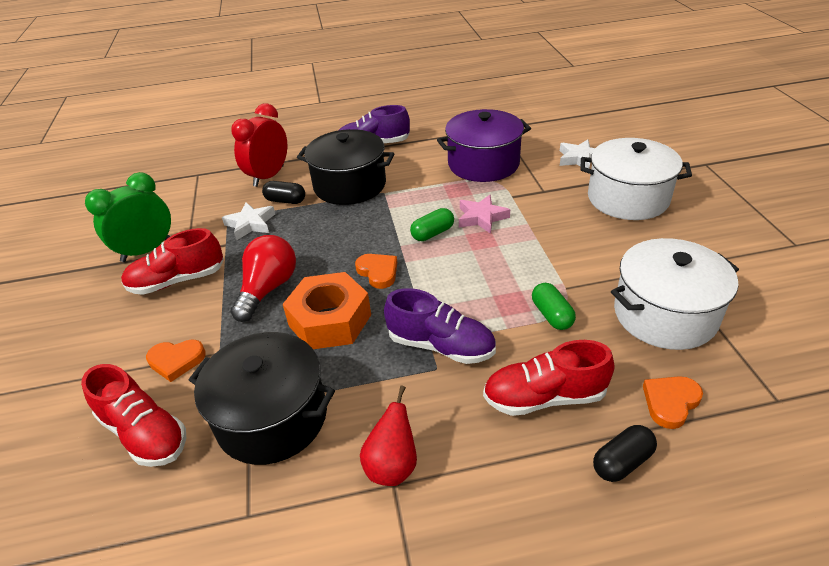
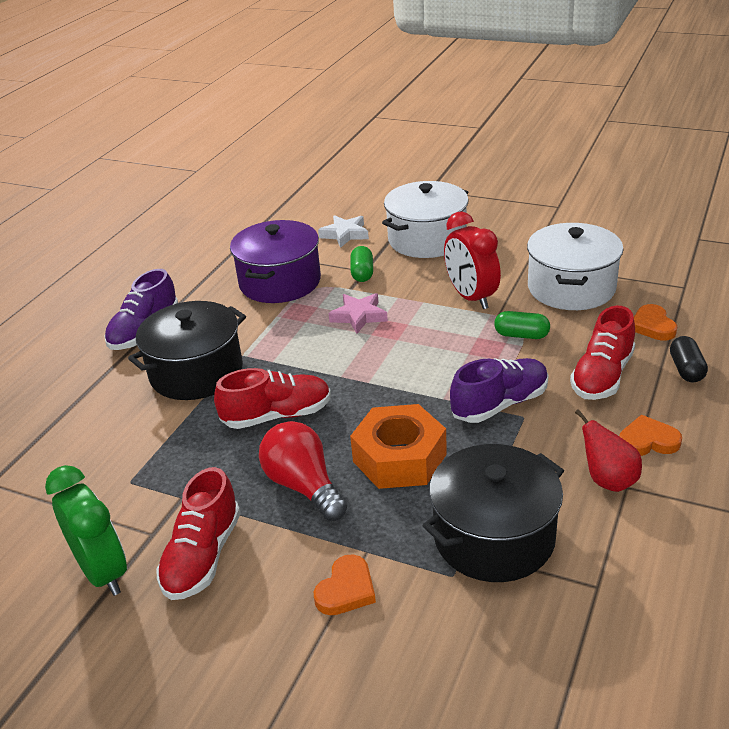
camera: 55 degrees left, 5 degrees down
red shoe [81,364,186,467] -> red shoe moved to [214,368,331,429]
green clock [85,172,171,262] -> green clock turned 150 degrees clockwise [45,465,127,596]
white star [222,202,275,240] -> none
red clock [231,104,287,187] -> red clock moved to [444,212,501,309]
black capsule [262,181,305,204] -> none
orange heart [355,254,397,289] -> orange heart moved to [619,415,682,456]
green capsule [410,208,454,241] -> green capsule moved to [350,246,373,282]

